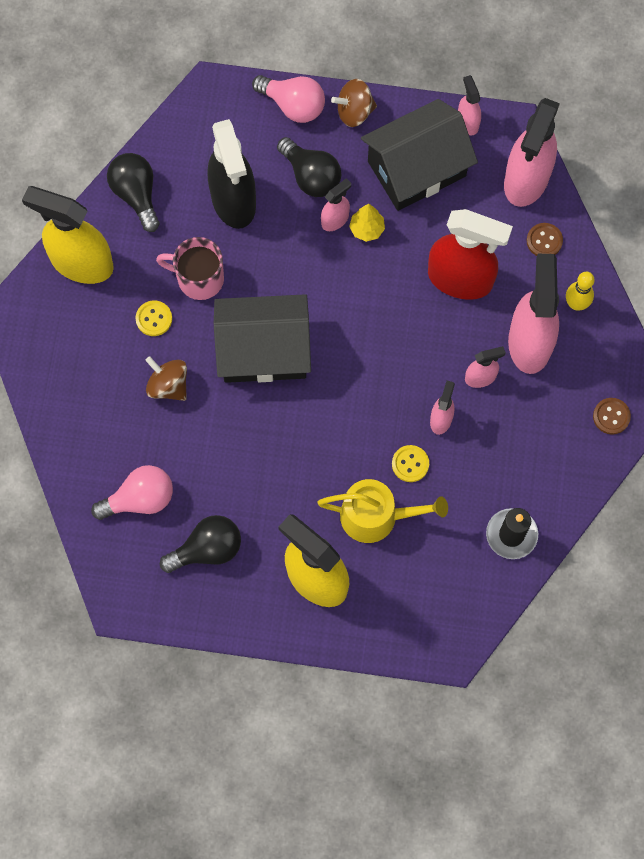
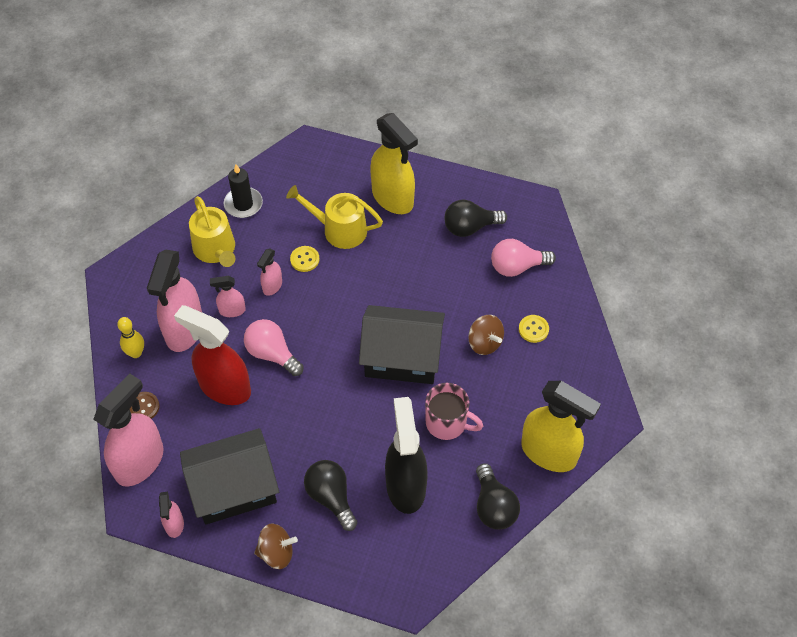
camera: 170 degrees left, 15 degrees down
yellow button [135,300,172,336] -> yellow button moved to [519,315,549,343]
pink light bulb [252,75,325,123] -> pink light bulb moved to [244,319,304,376]
pink spray bottle [321,178,351,231] -> none
yellow tree [349,204,385,242] -> none
brown button [593,398,631,435] -> none
none -> yellow watering can [189,196,235,267]

